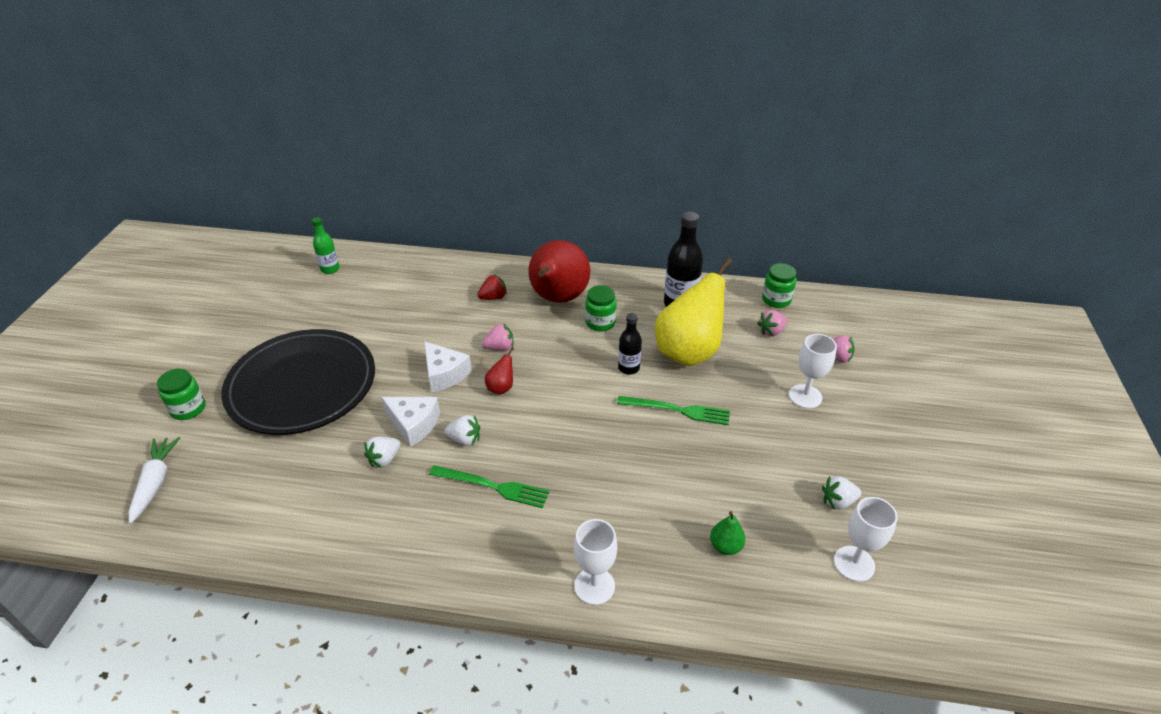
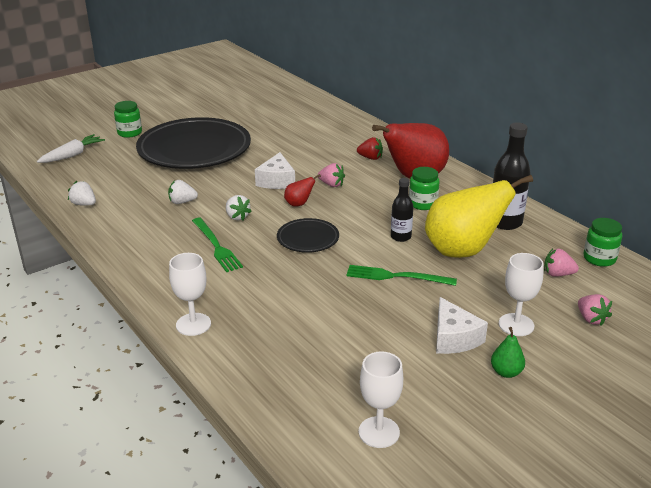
camera: 45 degrees right, 10 degrees down
green bottle [312,217,340,274] -> none
white cheese [381,397,440,447] -> white cheese moved to [436,297,488,354]
green fork [617,396,730,425] -> green fork turned 135 degrees clockwise [346,265,457,286]
green pear [710,511,746,555] -> green pear moved to [491,327,525,378]
white strawberry [822,476,861,510] -> white strawberry moved to [68,181,96,206]
none -> black plate [277,218,339,253]

